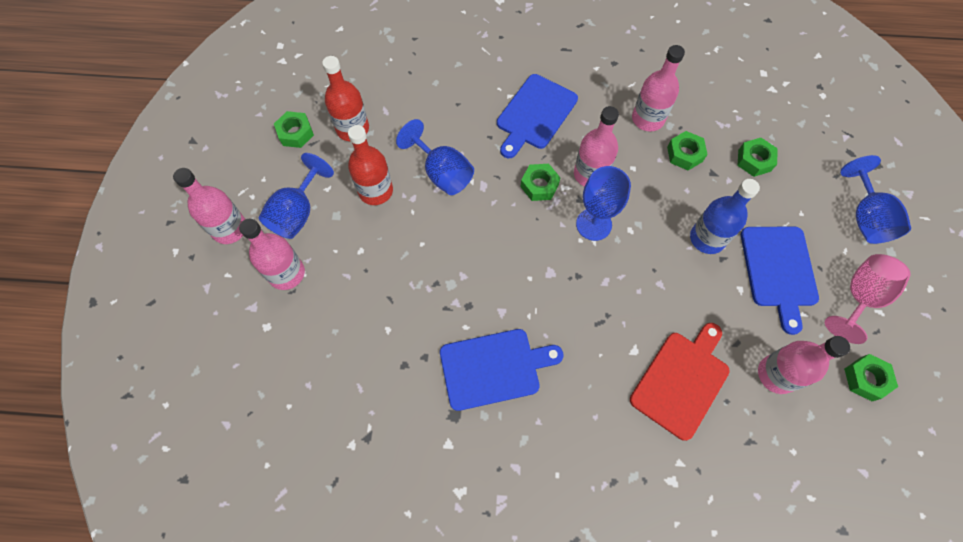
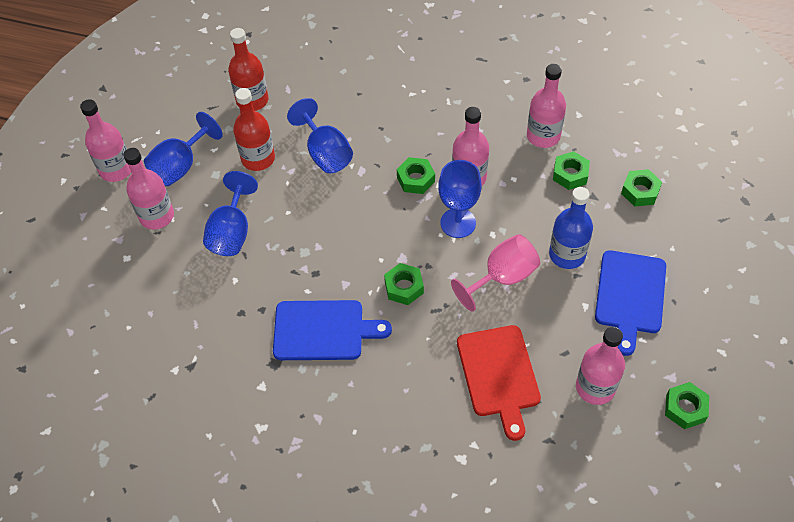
camera: 15 degrees right, 10 degrees down
green nut [274,111,314,148] -> green nut moved to [384,263,424,305]
blue cutting board [497,74,578,158] -> none
red cutting board [630,323,730,441] -> red cutting board turned 120 degrees clockwise [457,325,541,441]
pink goblet [825,254,911,344] -> pink goblet moved to [451,234,540,312]
blue goblet [840,155,911,244] -> blue goblet moved to [203,171,258,256]

